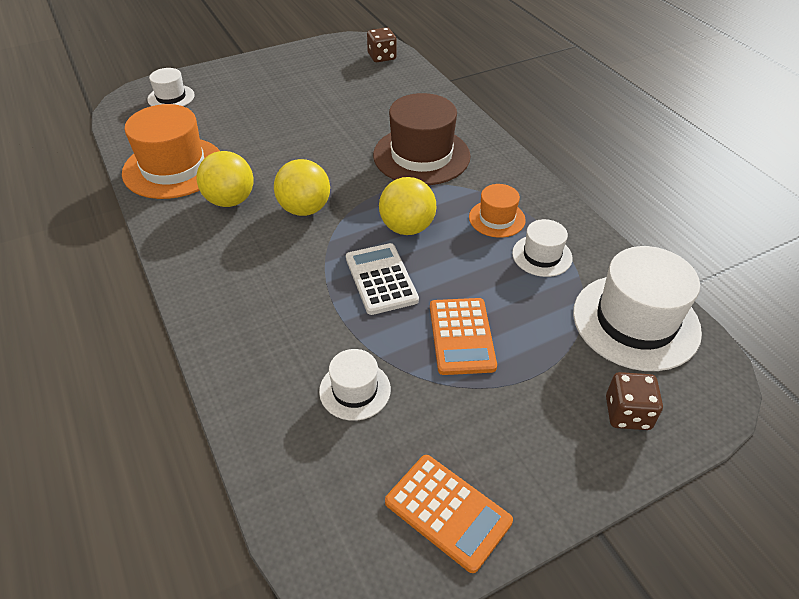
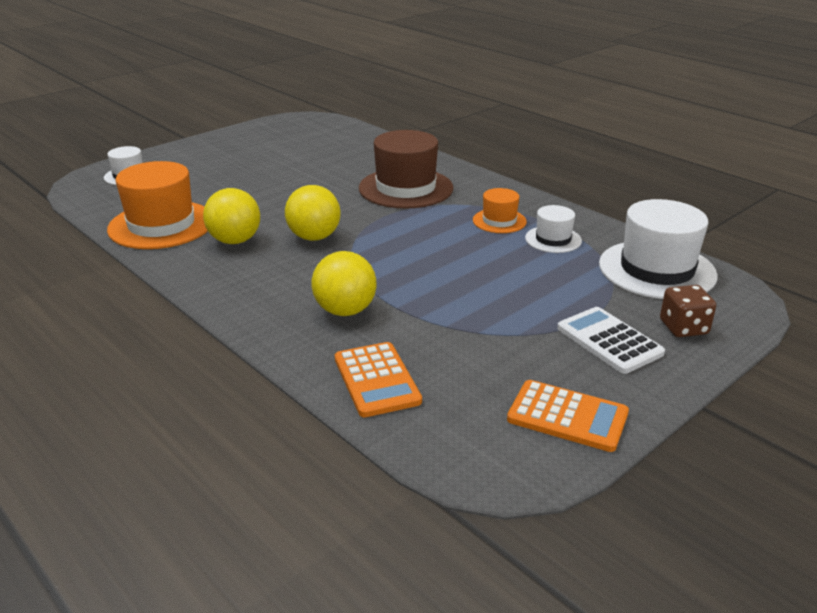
camera: 15 degrees left, 15 degrees down
white hat [319,349,391,421] -> none
white calculator [346,243,419,315] -> white calculator moved to [557,307,665,374]
brown dice [367,27,397,62] -> none
yellow ball [379,177,437,235] -> yellow ball moved to [312,251,376,316]
orange calculator [430,298,497,375] -> orange calculator moved to [335,342,422,417]

